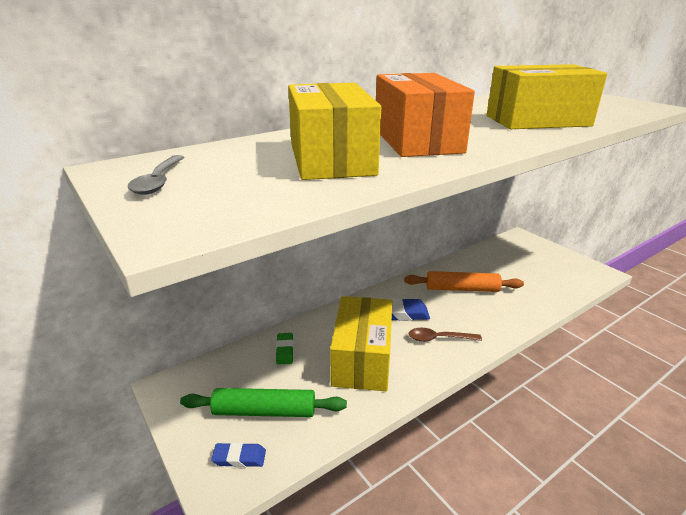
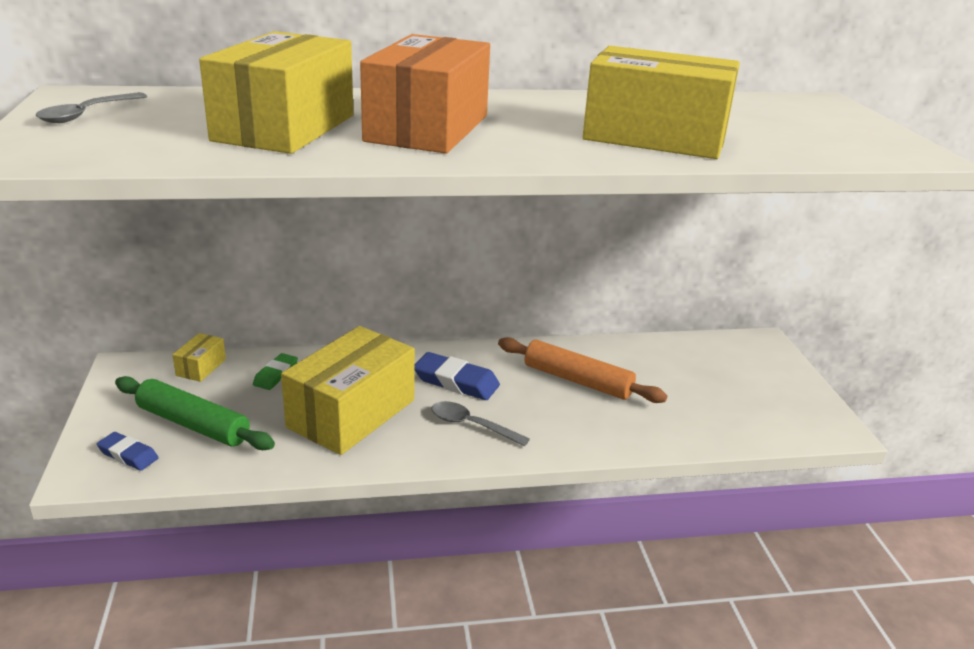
camera: 25 degrees right, 0 degrees up
brown spoon [409,328,482,342] -> grey spoon [431,401,530,447]
none -> yellow box [172,333,226,382]

